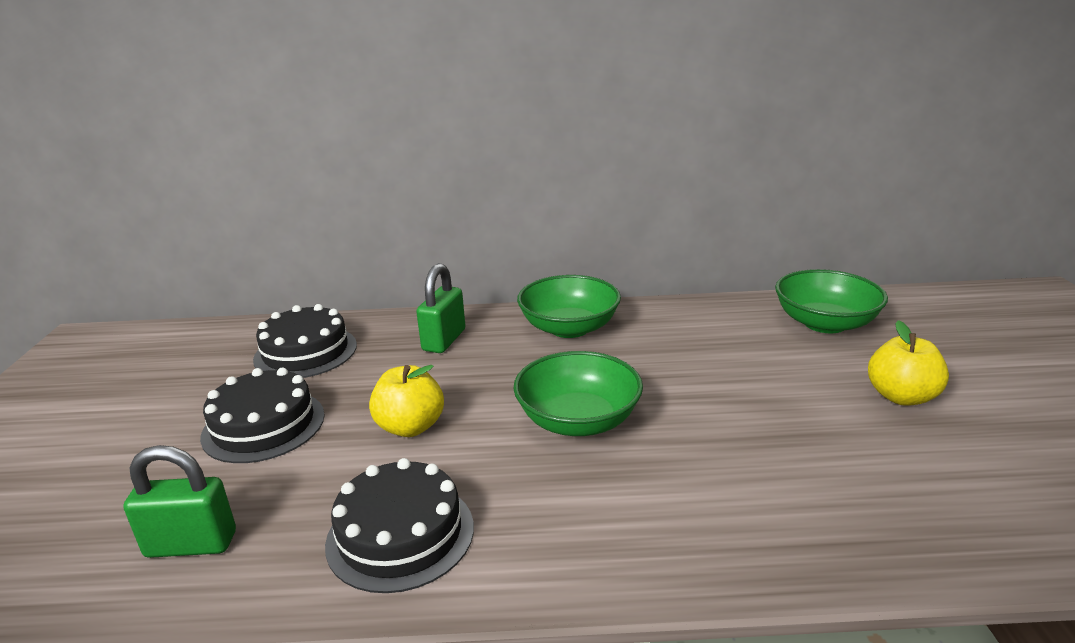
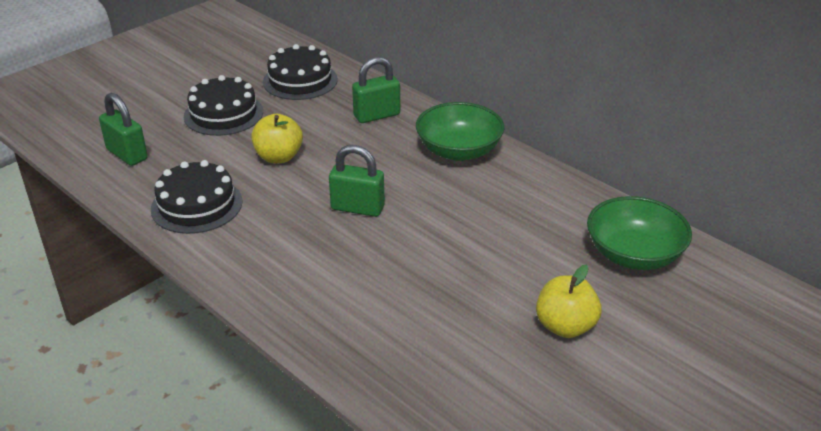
camera: 45 degrees right, 10 degrees up
green bowl [513,351,643,436] -> green padlock [329,145,385,217]

